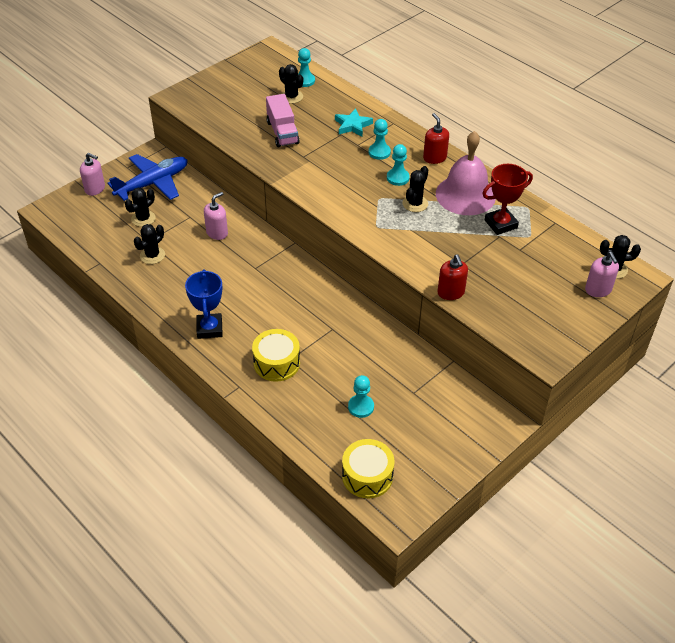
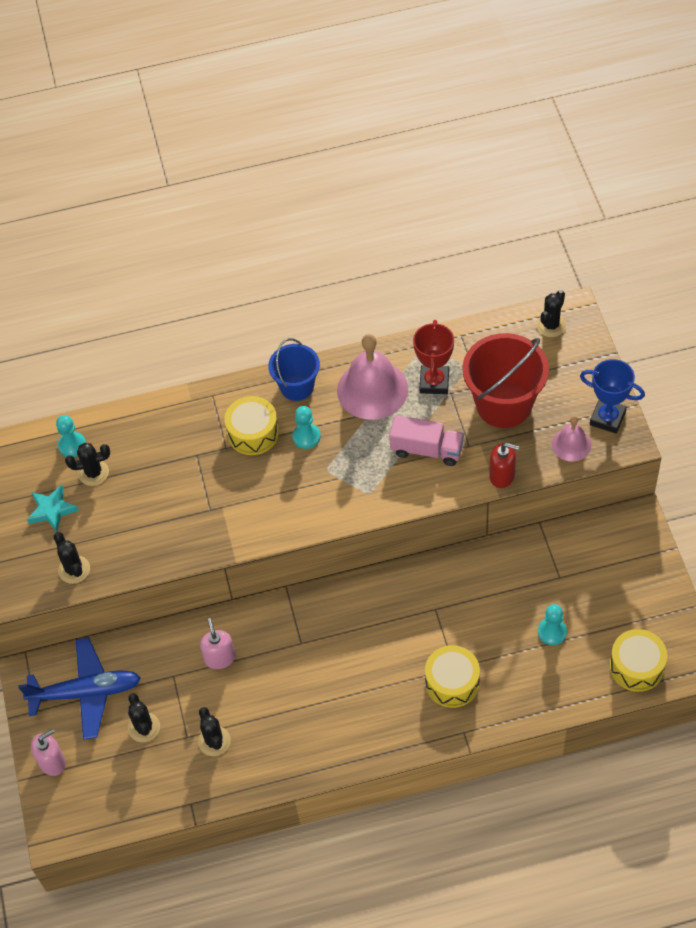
camera: 55 degrees left, 10 degrees up
blue plane [108,154,188,201] -> blue plane turned 90 degrees clockwise [18,637,141,740]
blue trophy [185,269,223,339] -> blue trophy moved to [580,359,645,434]
pink truck [266,94,300,147] -> pink truck moved to [389,415,464,466]
turquoise star [335,109,373,137] -> turquoise star moved to [27,484,79,532]
turquoise pawn [369,119,391,160] -> yellow drum [224,396,279,455]
black cactus [403,166,428,212] -> black cactus moved to [54,532,90,584]
red soap dispenser [423,113,449,164] -> blue bucket [268,338,320,401]
pink soap dispenser [585,252,619,297] -> none
none -> red bucket [463,333,549,428]
none -> pink bell [552,416,591,461]

